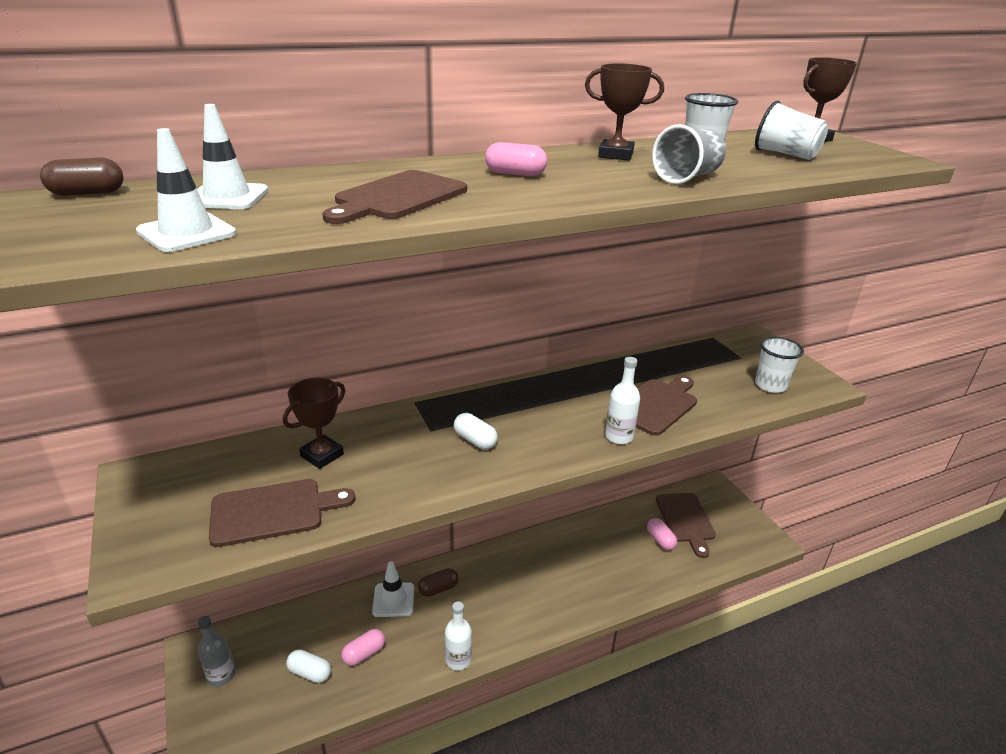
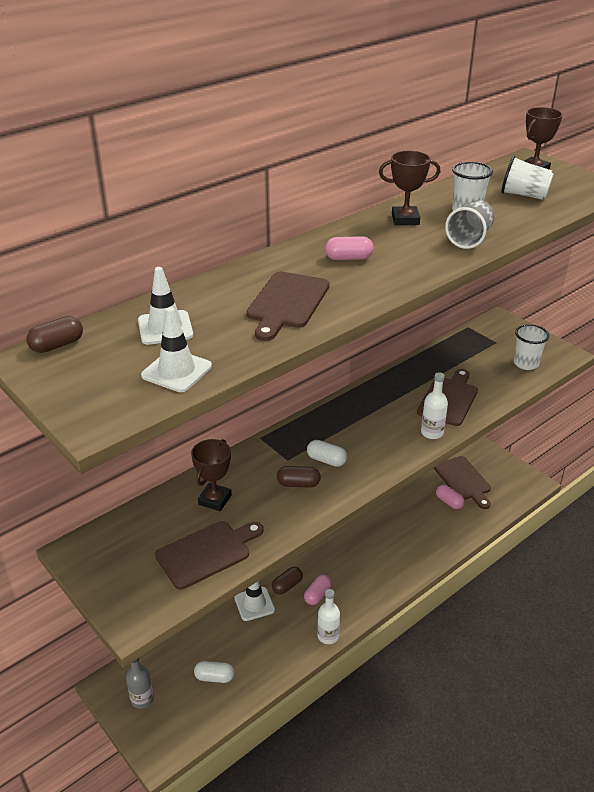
camera: 15 degrees left, 5 degrees up
pink capsule [341,629,385,666] -> pink capsule moved to [304,575,332,605]
none -> brown capsule [277,466,321,488]

